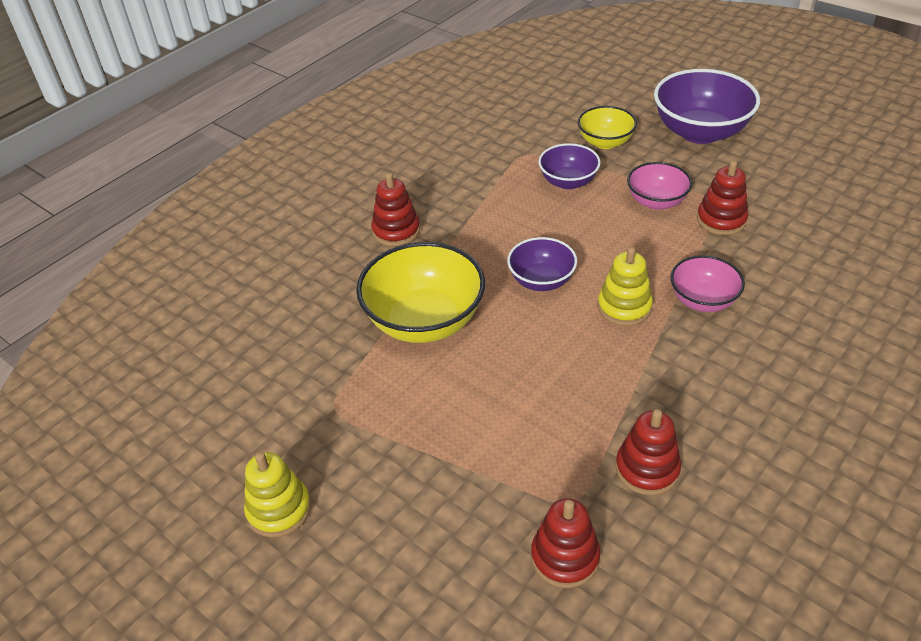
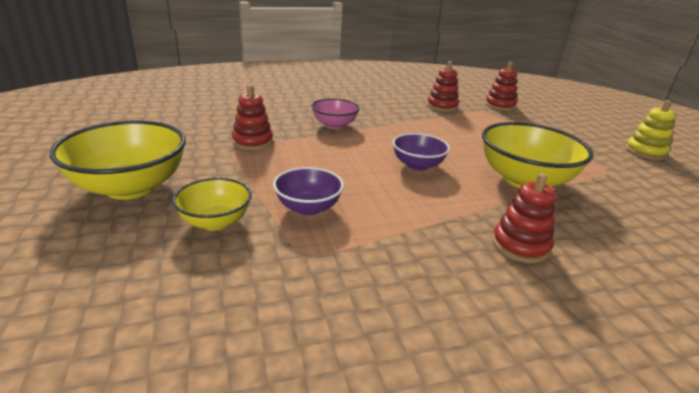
camera: 150 degrees left, 15 degrees down
yellow stacking toy [598,247,653,326] -> none
pink bowl [627,162,692,210] -> none
purple bowl [654,69,760,144] -> yellow bowl [50,121,186,200]

